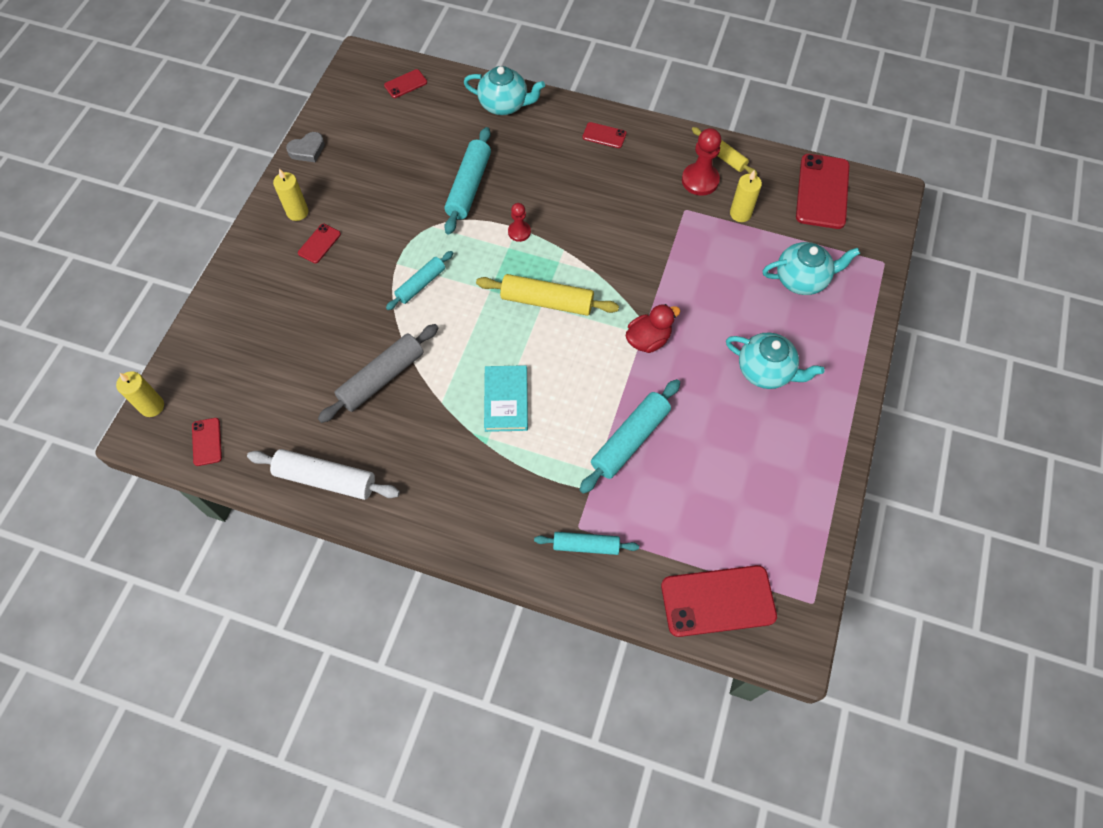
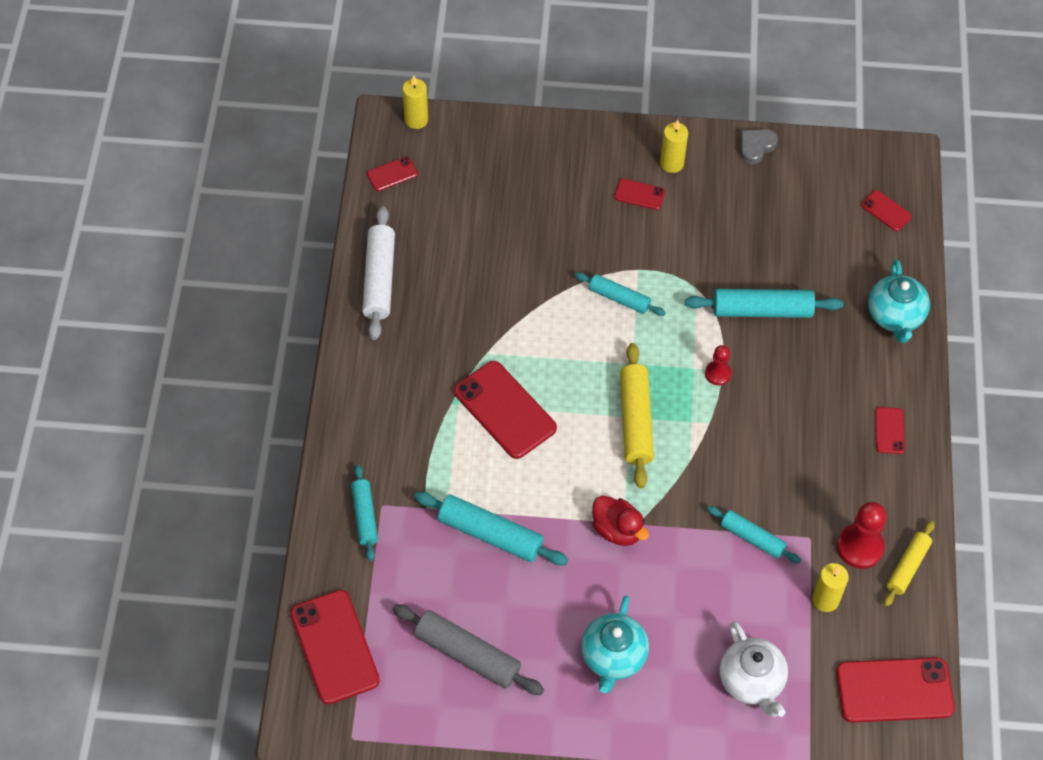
camera: 75 degrees right, 5 degrees down
grey heart [286,132,325,162] -> grey heart turned 90 degrees clockwise [741,129,778,164]
grey rolling pin [318,324,438,423] -> grey rolling pin moved to [393,604,544,695]
turquoise book [484,365,528,432] -> red phone [454,361,557,459]
turquoise teapot [763,242,860,295] -> white teapot [720,621,788,717]
none -> turquoise rolling pin [707,506,801,563]

